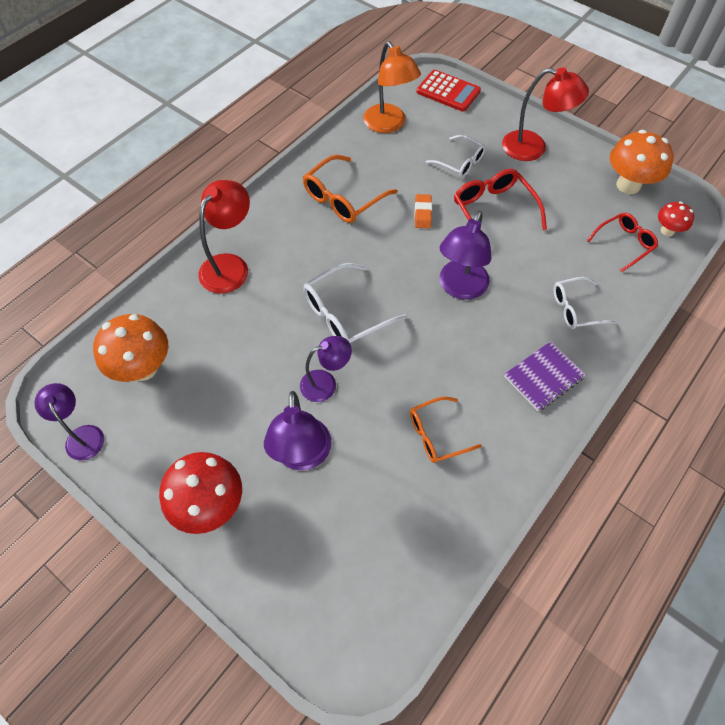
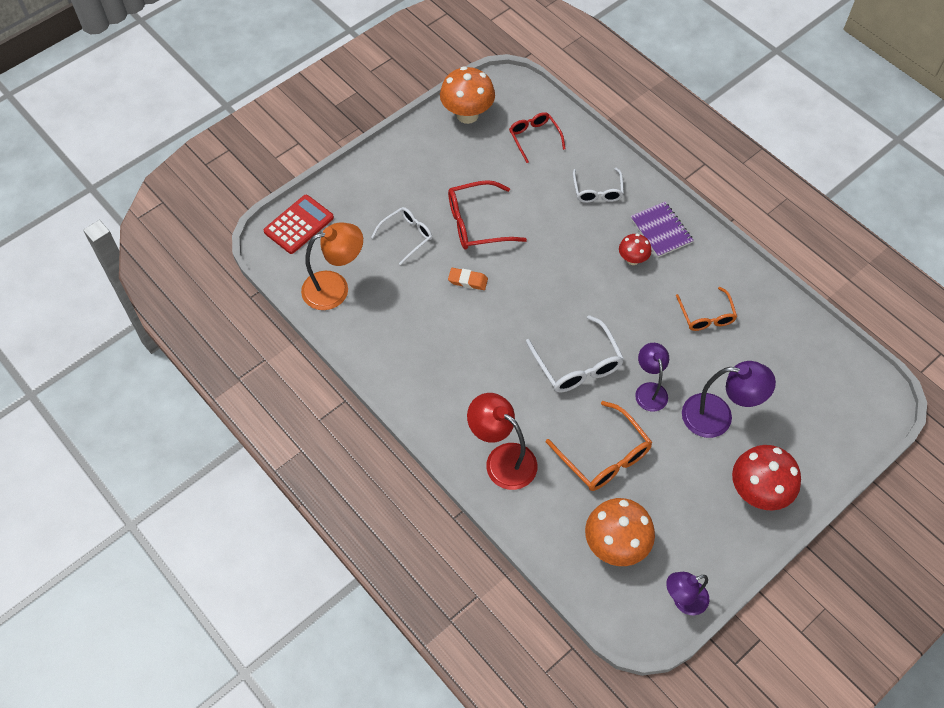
camera: 80 degrees left, 0 degrees up
orange glasses [303,155,398,223] -> orange glasses moved to [546,401,652,491]
purple lamp [440,211,491,300] -> none
red lamp [502,67,589,161] -> none
red mushroom [658,202,694,236] -> red mushroom moved to [619,234,651,265]

